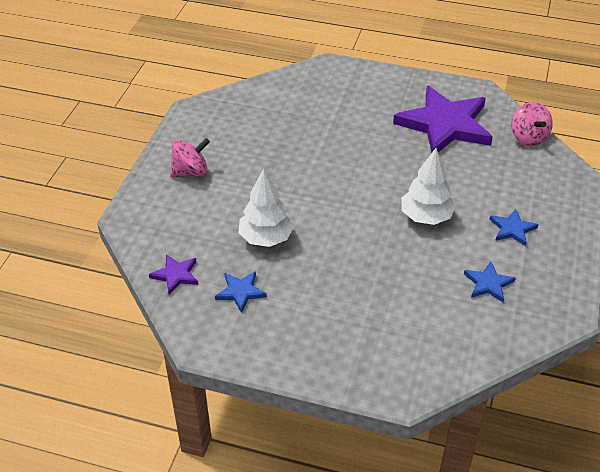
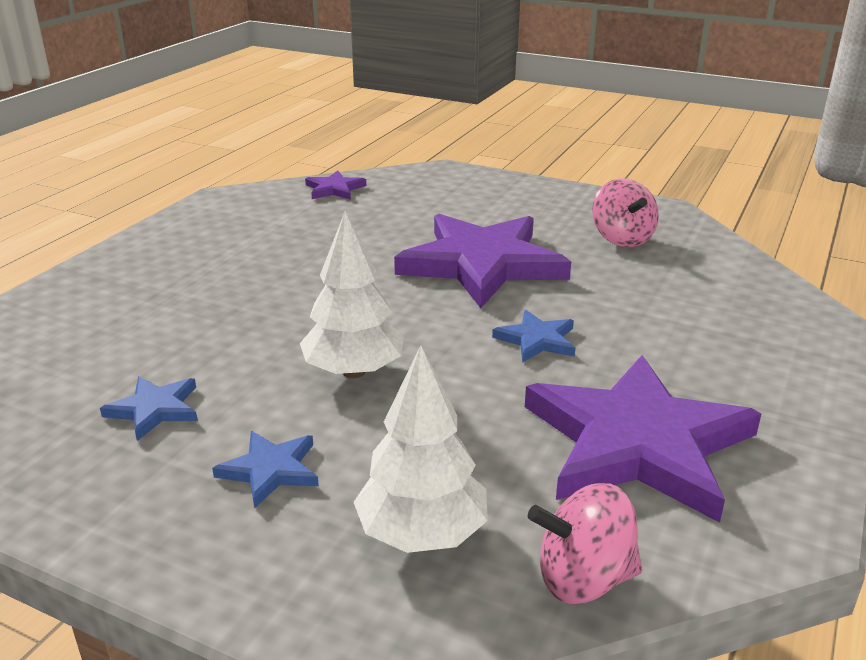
camera: 100 degrees right, 15 degrees down
pink spinning top [170,138,210,177] -> pink spinning top moved to [592,178,659,247]
blue star [215,271,267,313] -> blue star moved to [492,310,575,363]
white tree [238,169,294,247] -> white tree moved to [353,345,488,553]
none -> purple star [394,214,571,308]

